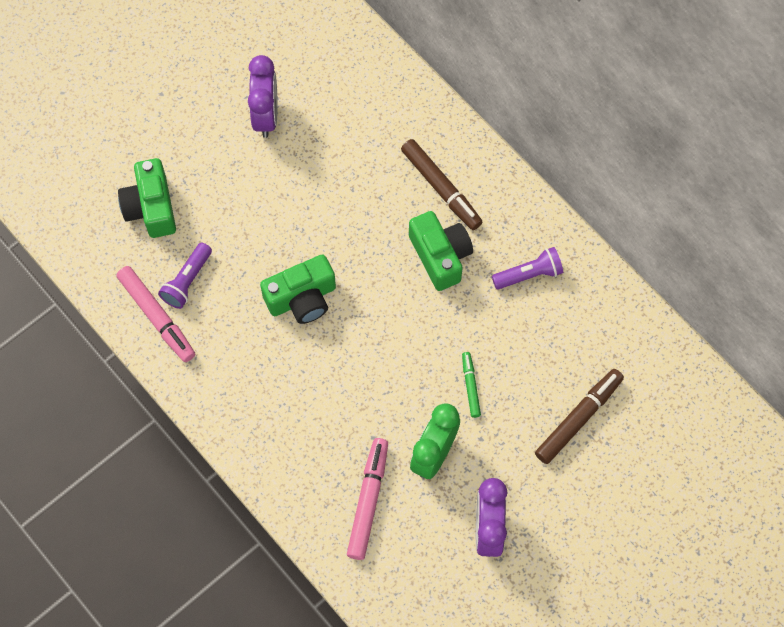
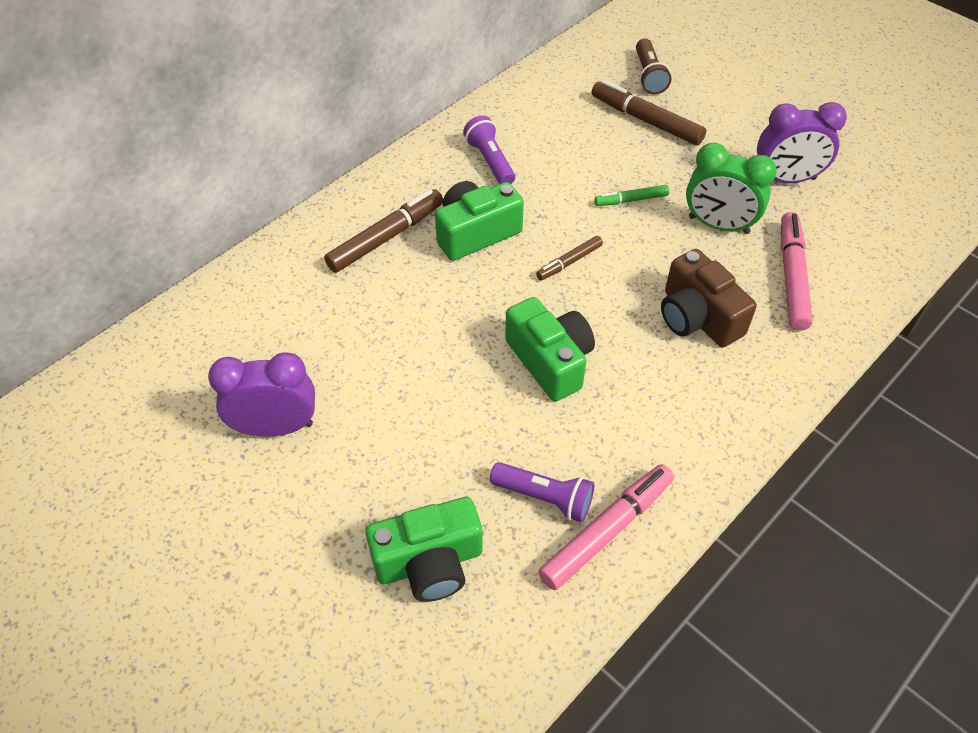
camera: 95 degrees left, 15 degrees down
pink marker [347,438,388,560] -> pink marker turned 90 degrees clockwise [781,212,813,331]
none -> brown marker [536,236,603,281]
none -> brown flashlight [636,38,671,94]
none -> brown camera [661,249,757,347]

